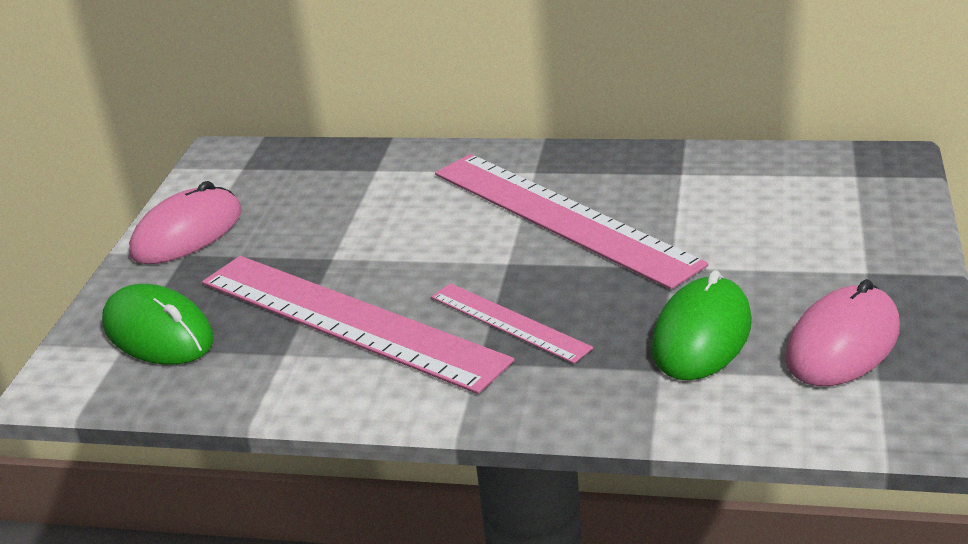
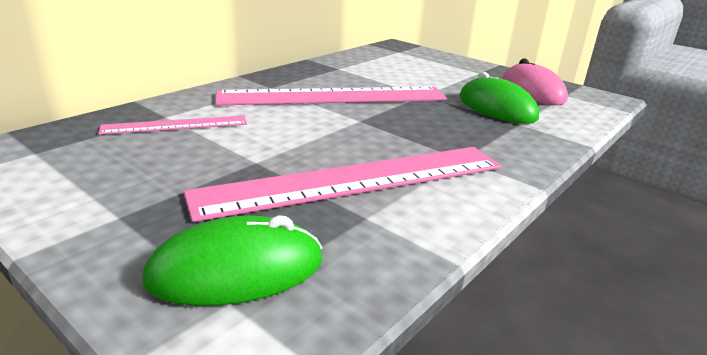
camera: 65 degrees left, 5 degrees down
pink mouse [129,181,242,264] -> none
pink ruler [431,283,593,364] -> pink ruler moved to [98,116,247,135]

